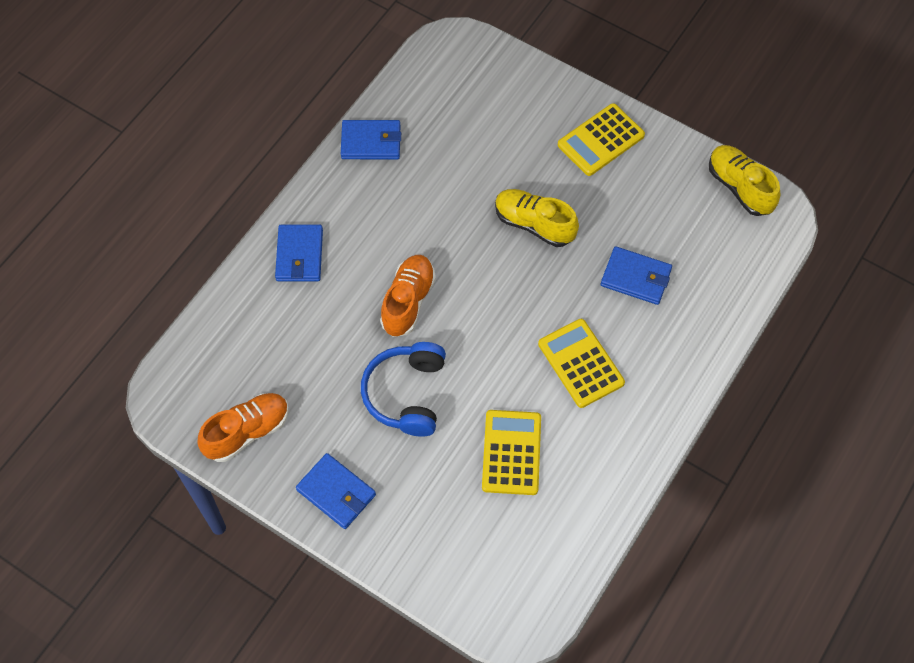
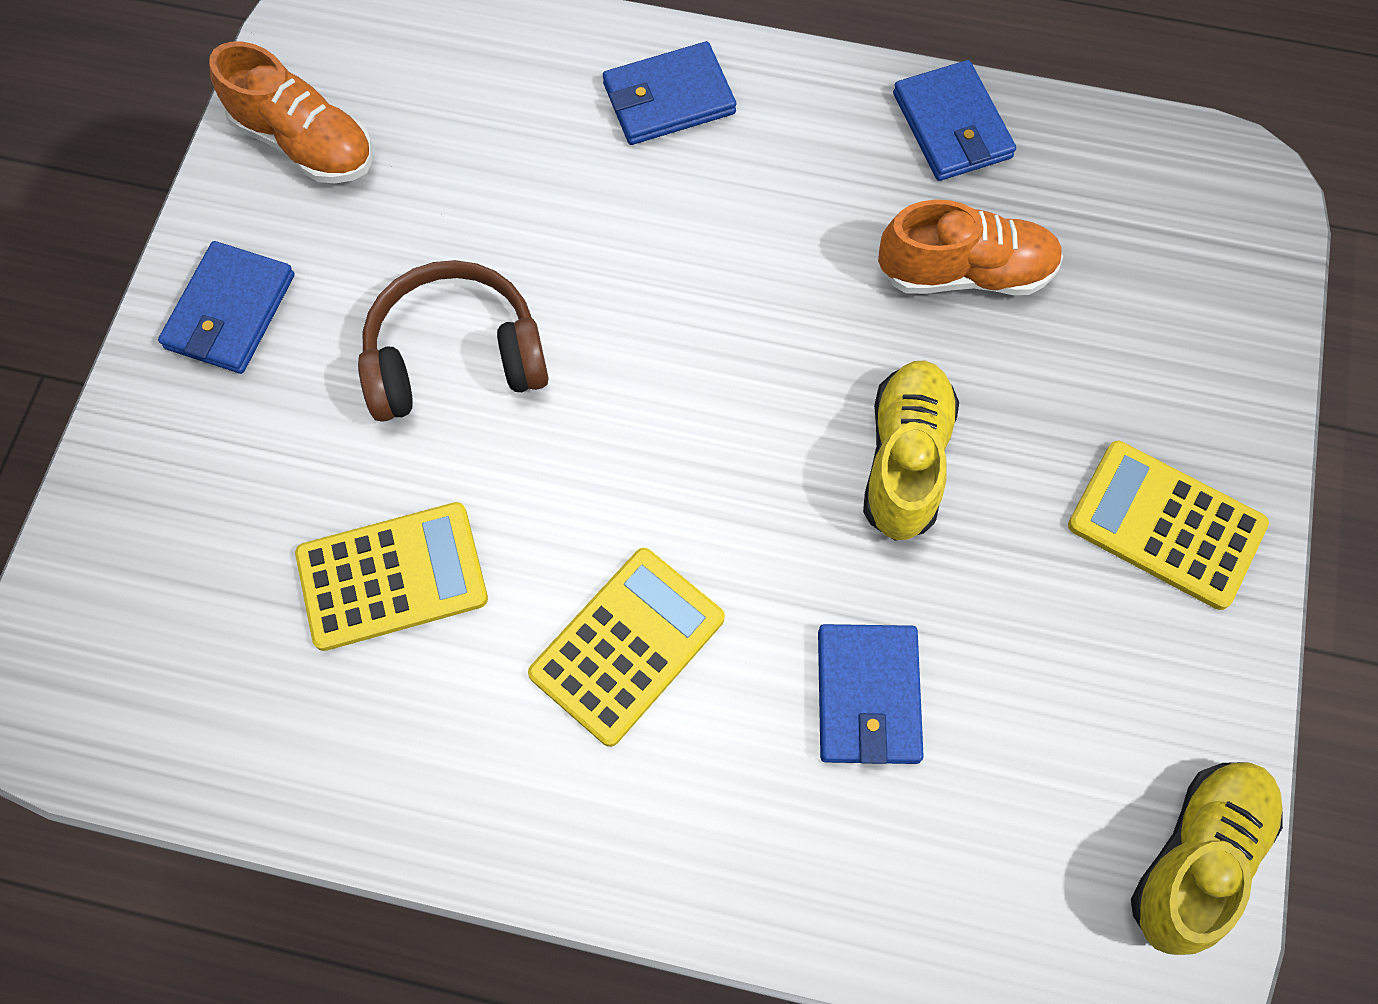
camera: 70 degrees right, 5 degrees up
blue headphones [361,342,446,437] -> brown headphones [358,260,549,422]
orange shoe [380,255,436,337] -> orange shoe moved to [878,200,1063,295]

